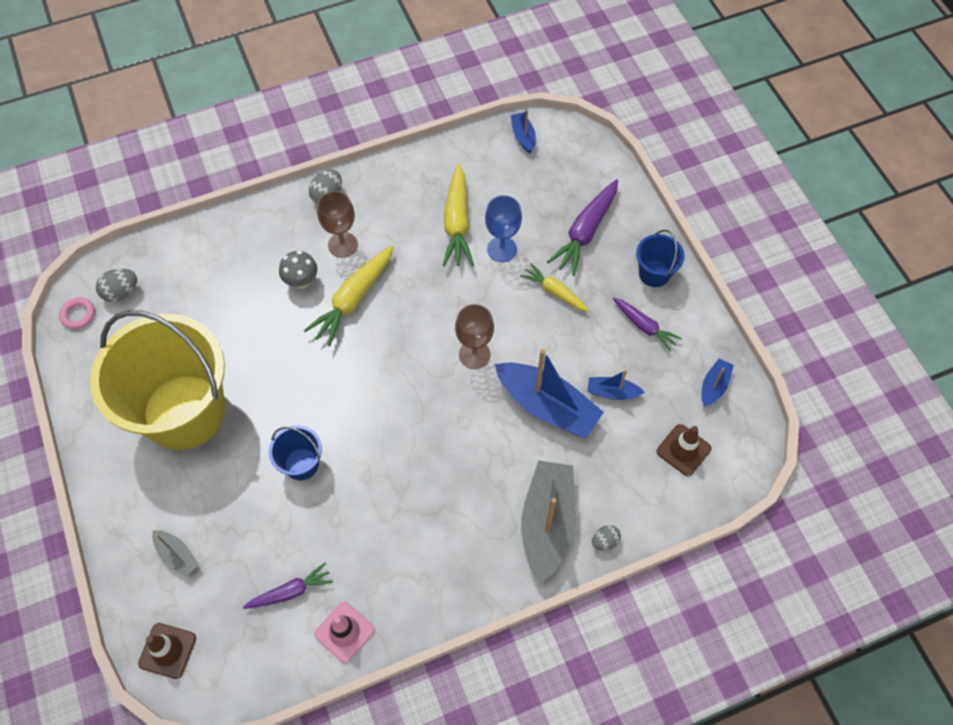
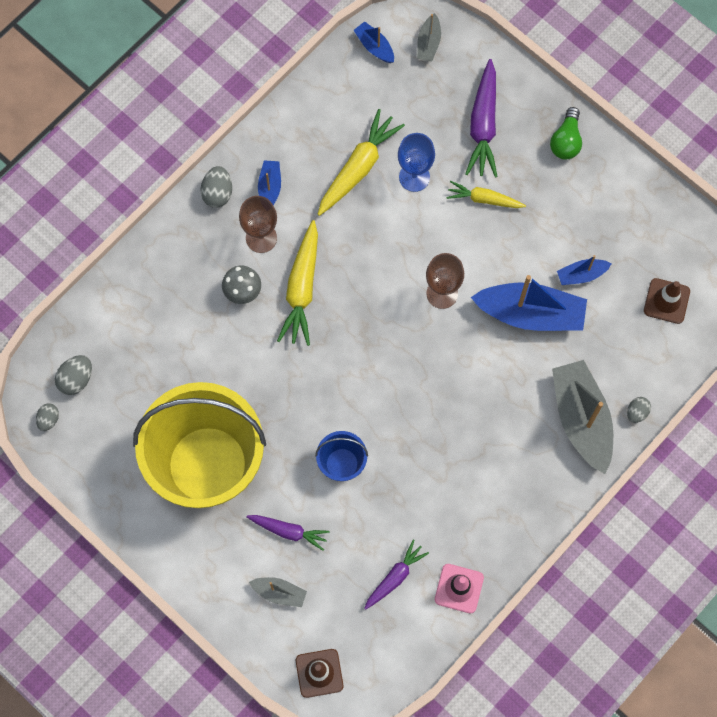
camera: 25 degrees left, 10 degrees up
pink ring [59,298,95,329] -> grey egg [36,404,59,431]
yellow carrot [442,163,474,267] -> yellow carrot turned 120 degrees counterclockwise [318,109,405,216]
purple carrot [613,298,682,351] -> purple carrot moved to [246,515,329,551]
blue bucket [636,230,685,287] -> green light bulb [550,107,582,159]
blue boat [701,359,734,407] -> blue boat moved to [258,160,281,205]
none -> grey boat [417,13,441,61]

